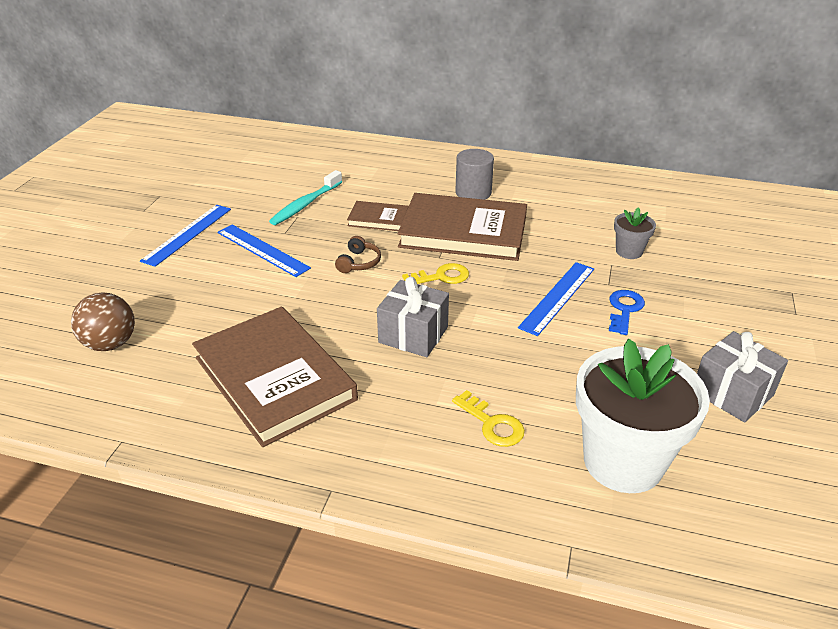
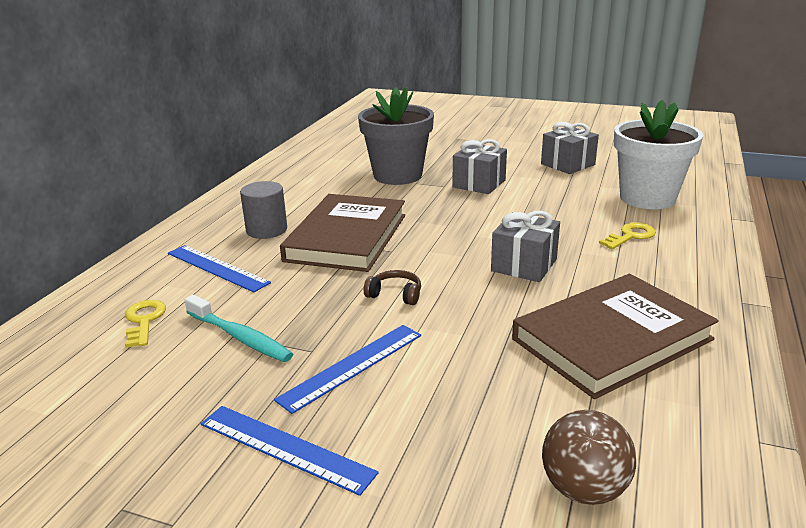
camera: 85 degrees left, 10 degrees down
brown book [347,201,409,231] -> none
yellow key [402,263,469,284] -> yellow key moved to [125,300,166,347]
blue ruler [518,262,594,336] -> blue ruler moved to [168,245,271,292]
blue key [609,290,645,335] -> grey gift [452,139,507,194]
grey flower pot [614,207,656,259] -> grey flower pot [358,87,434,185], size x2.16

